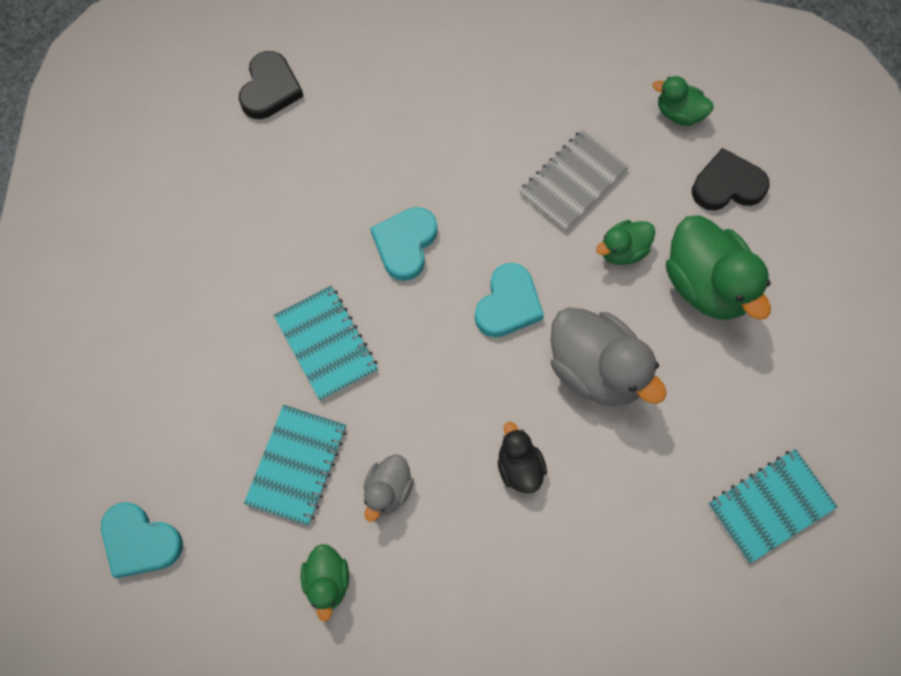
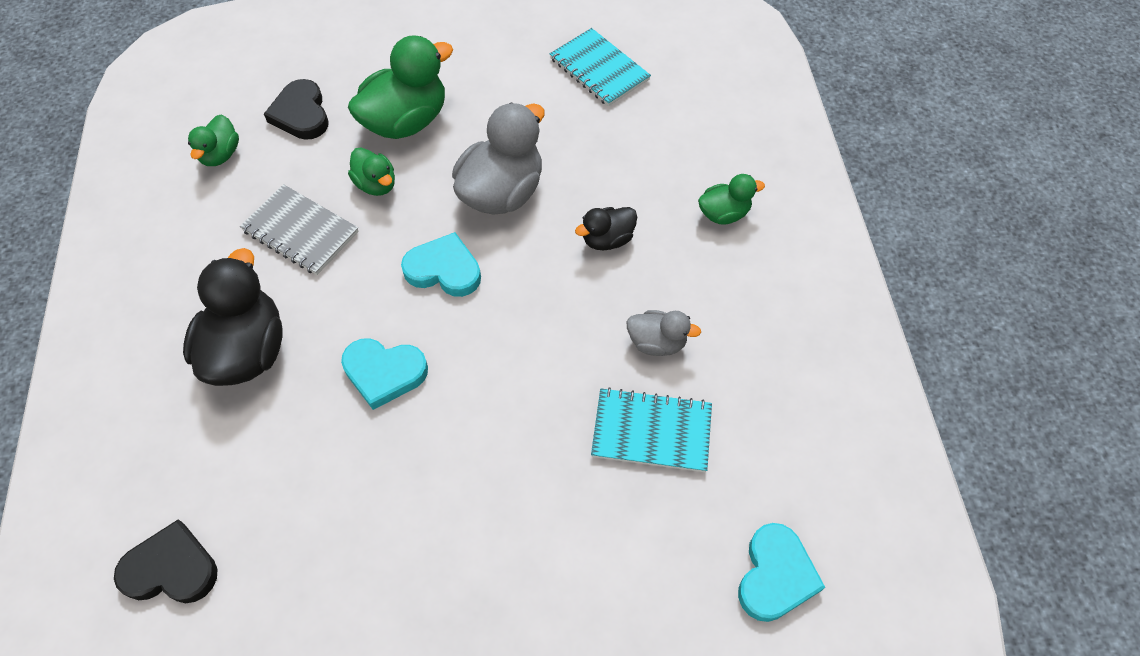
camera: 100 degrees left, 10 degrees down
turquoise notebook [274,286,378,401] -> none
green duck [301,544,349,622] -> green duck moved to [698,174,765,225]
none -> black duck [183,248,283,386]

